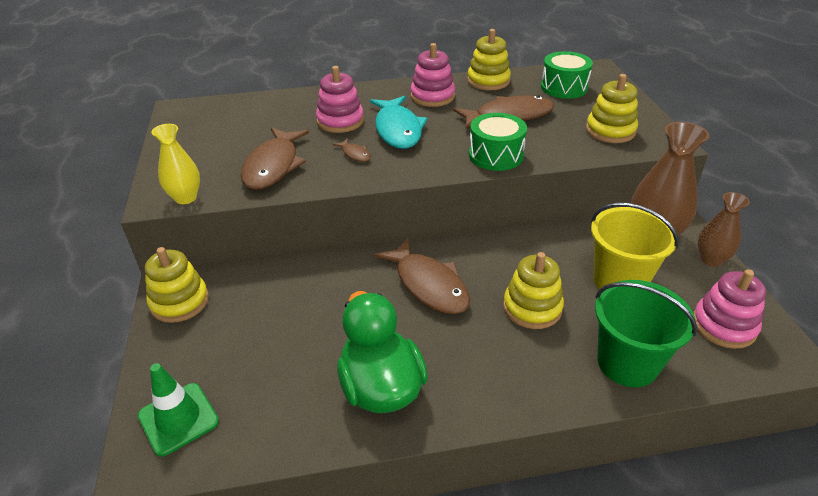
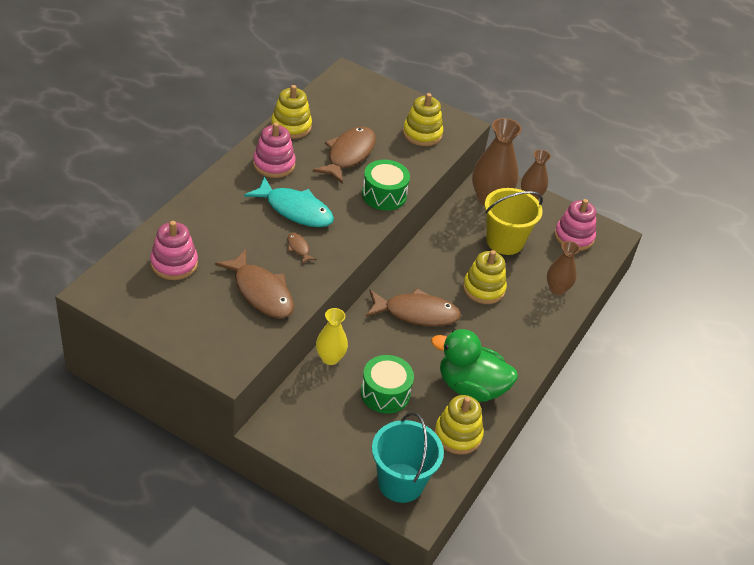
camera: 55 degrees left, 5 degrees up
green traffic cone [138,363,219,457] -> turquoise bucket [372,412,444,503]
yellow stacking toy [145,247,209,323] -> yellow stacking toy moved to [435,395,484,455]
yellow vase [151,124,200,204] -> yellow vase moved to [316,308,348,365]
pink stacking toy [316,66,364,133] -> pink stacking toy moved to [150,221,198,280]
brown fish [333,139,371,162] -> brown fish turned 120 degrees counterclockwise [288,233,316,264]
green drum [541,51,593,99] -> green drum moved to [361,355,414,414]
green bucket [595,280,697,387] -> brown vase [547,241,580,295]

